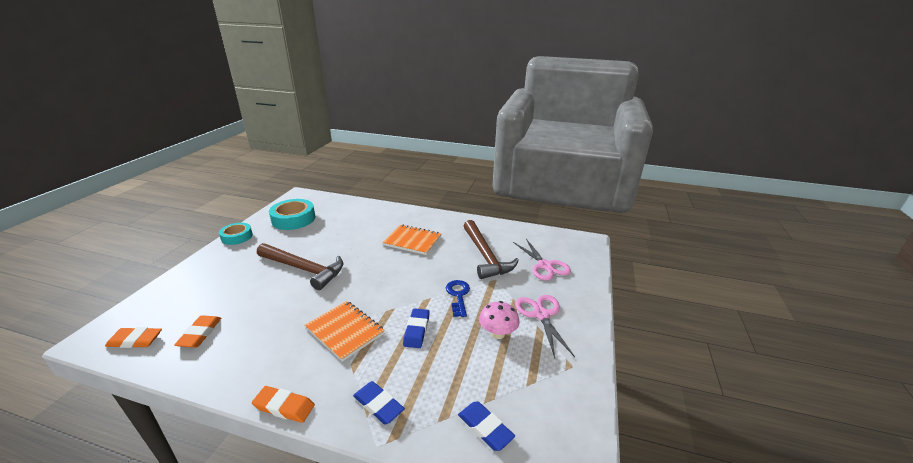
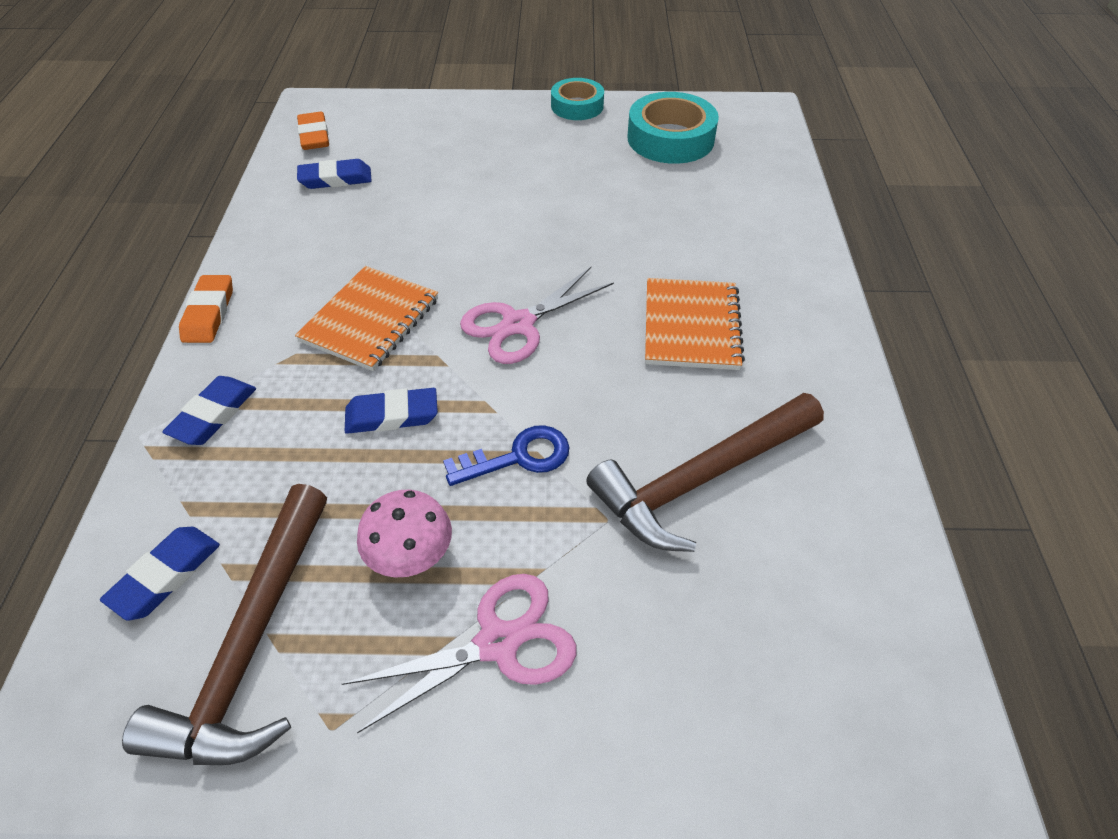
camera: 75 degrees right, 20 degrees up
orange eraser [174,315,221,348] -> blue eraser [297,159,372,189]
brown hammer [257,243,343,290] -> brown hammer moved to [122,484,327,765]
pink scissors [513,239,571,281] -> pink scissors moved to [460,267,614,364]

